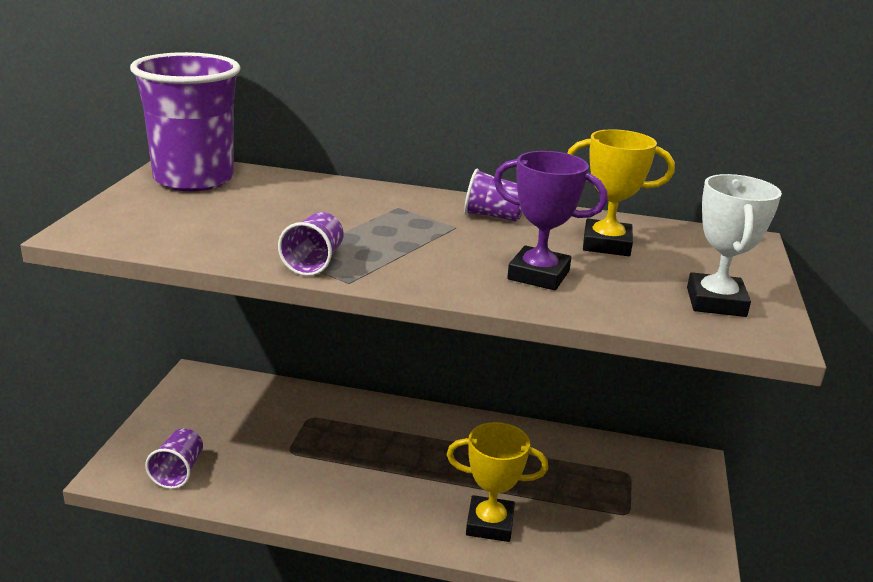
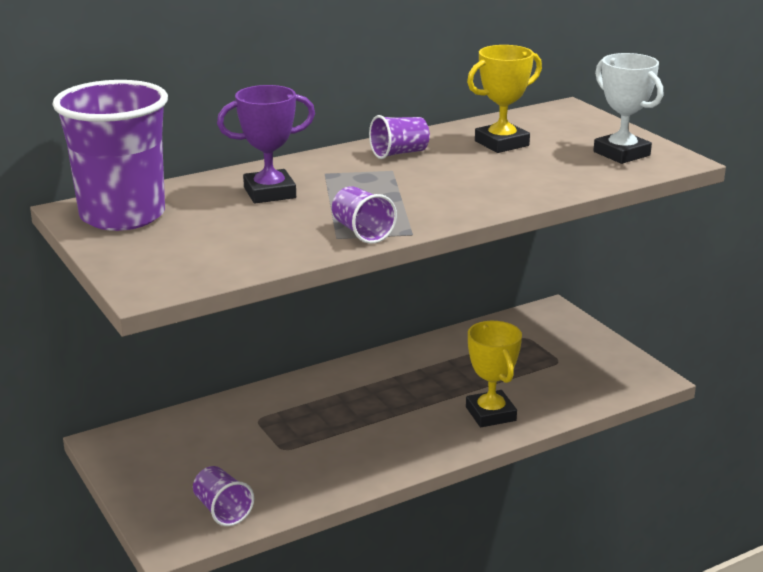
camera: 40 degrees left, 0 degrees up
yellow trophy [447,422,548,542] -> yellow trophy turned 75 degrees counterclockwise [466,321,522,427]
purple trophy [494,151,608,290] -> purple trophy moved to [217,85,315,203]

